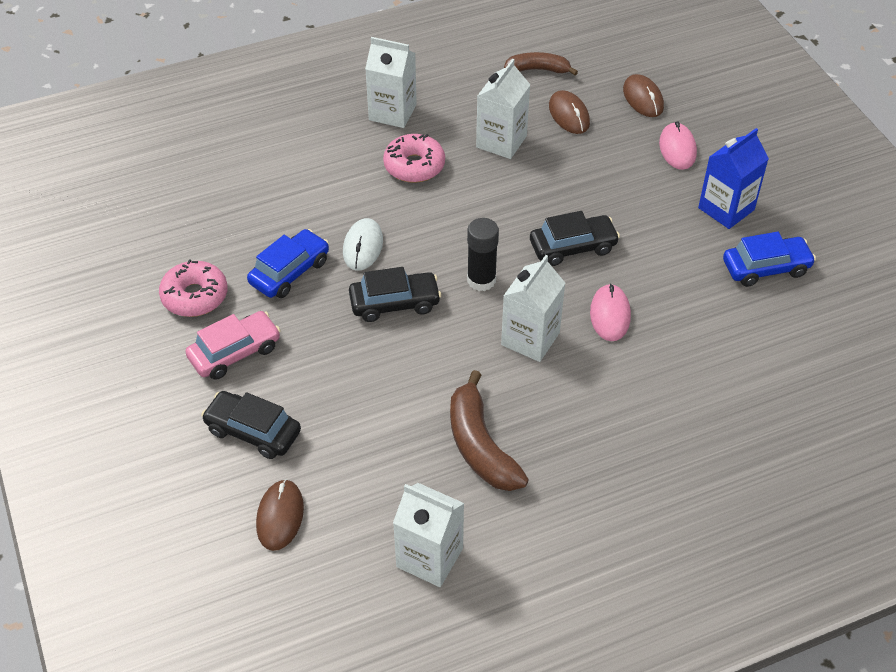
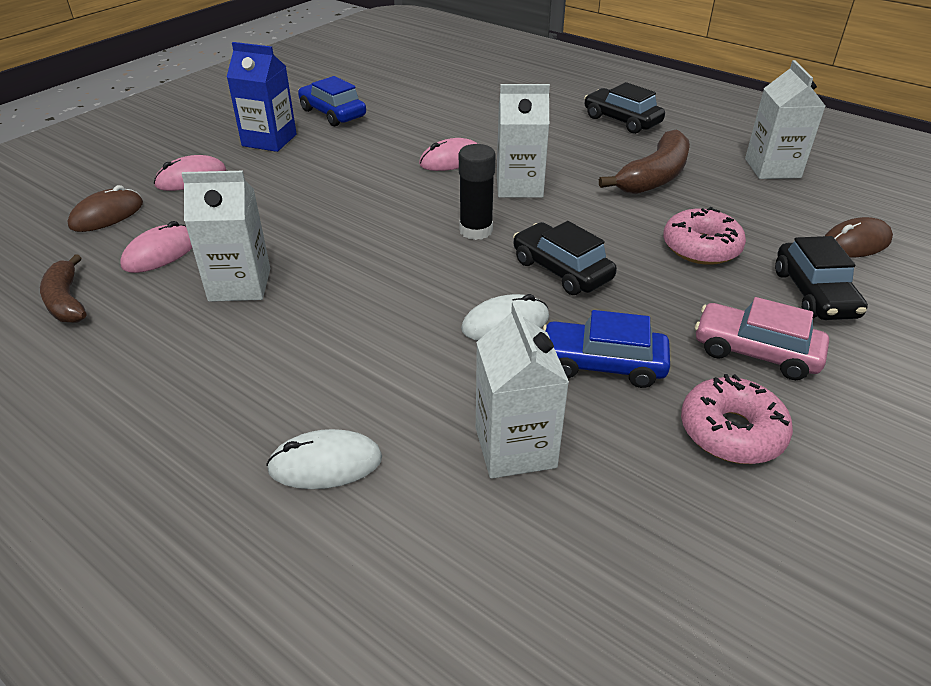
camera: 120 degrees left, 10 degrees down
white carton [365,37,417,128] -> white carton moved to [476,301,569,479]
pink donut [383,134,445,183] -> pink donut moved to [663,207,746,265]
black car [530,211,620,266] -> black car moved to [584,82,665,134]
brown mouse [549,90,590,134] -> pink mouse [120,221,192,273]
none -> white mouse [266,429,382,489]

